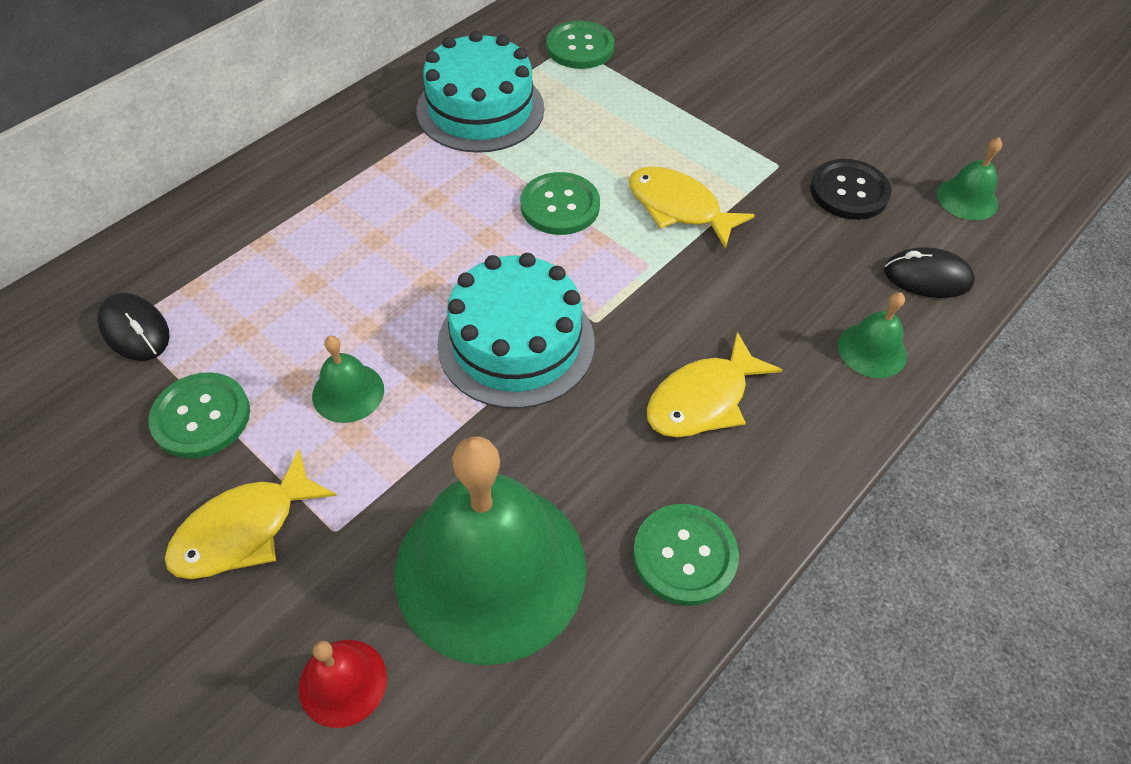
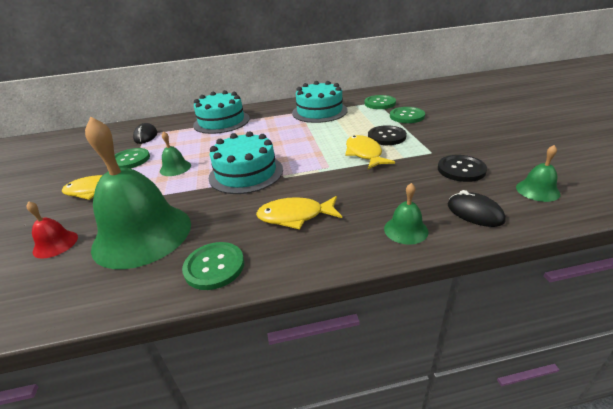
camera: 40 degrees right, 20 degrees down
green button [521,172,600,235] -> green button moved to [390,107,425,123]
none -> turquoise cake [193,90,250,134]
none -> black button [368,125,407,145]

